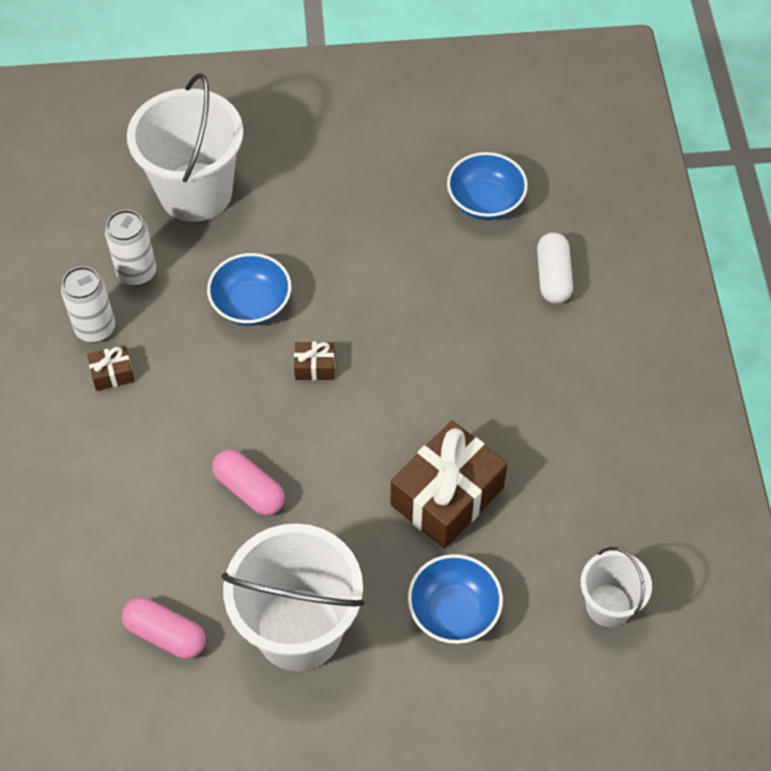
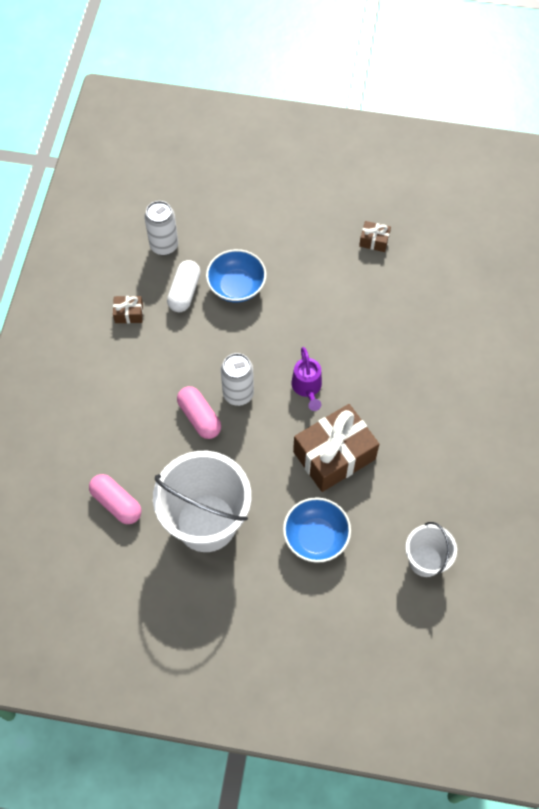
camera: 15 degrees right, 5 degrees up
white can [61,266,115,342] -> white can moved to [221,353,254,406]
white bucket [127,73,244,222] -> none
brown gift [294,341,335,380] -> brown gift moved to [359,221,391,252]
blue bowl [447,152,528,220] -> none
white capsule [537,232,573,304] -> white capsule moved to [167,260,201,312]
none -> purple watering can [291,347,322,411]

